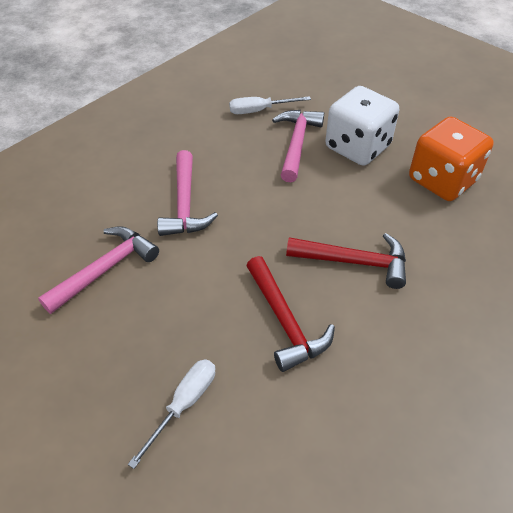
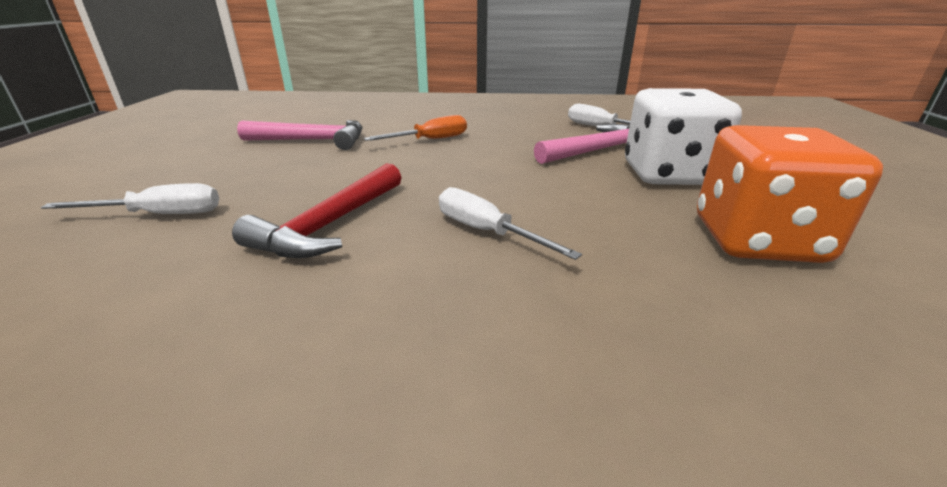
camera: 50 degrees right, 20 degrees down
pink hammer [157,150,218,236] -> orange screwdriver [364,115,467,141]
red hammer [286,233,406,289] -> white screwdriver [439,187,582,260]

